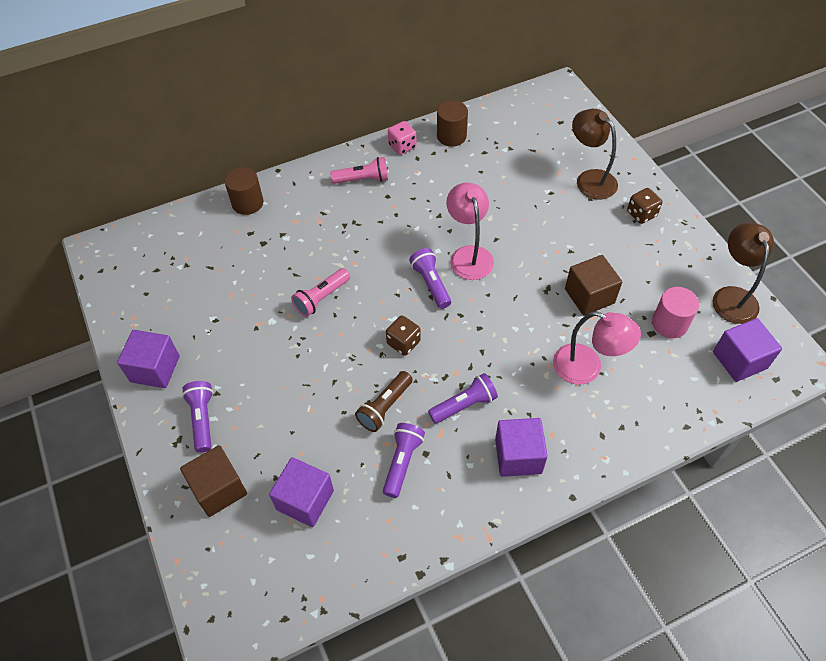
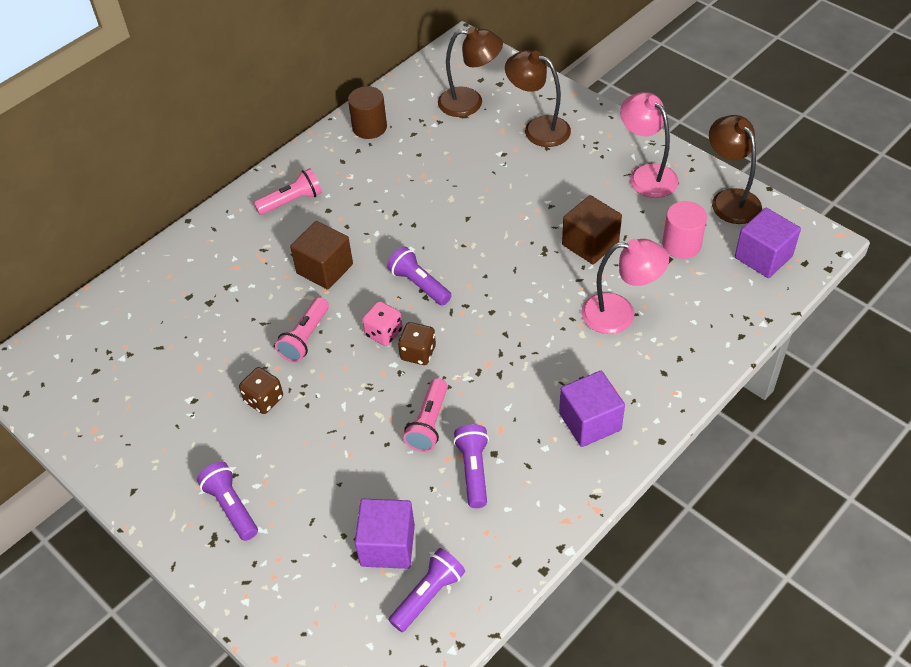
camera: 20 degrees left, 5 degrees down
purple cube [117,330,180,388] -> none
brown cube [180,445,247,517] -> brown cube moved to [290,221,353,290]
brown cylinder [225,167,263,215] -> none
brown flashlight [355,371,413,432] -> pink flashlight [403,378,448,452]
pink dice [388,121,417,155] -> pink dice moved to [362,301,403,346]
purple flashlight [428,373,498,424] -> purple flashlight moved to [389,548,465,632]
pink lamp [446,182,494,280] -> pink lamp moved to [620,92,679,198]
brown dice [627,188,662,224] -> brown dice moved to [239,367,283,414]
none -> brown lamp [438,26,503,117]

